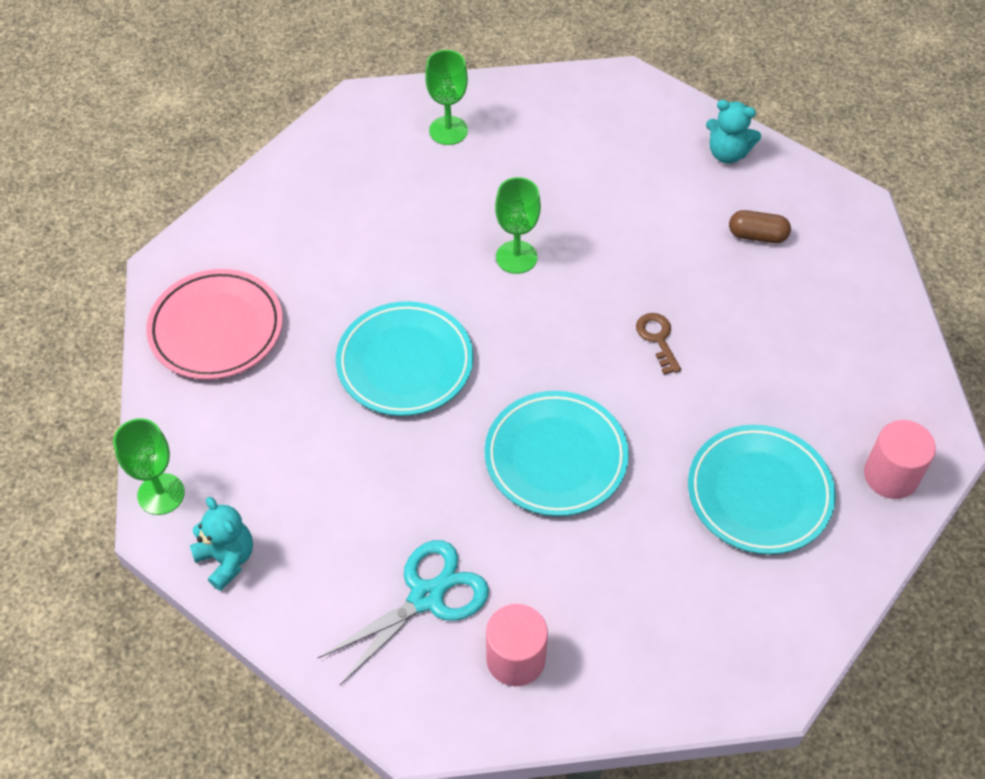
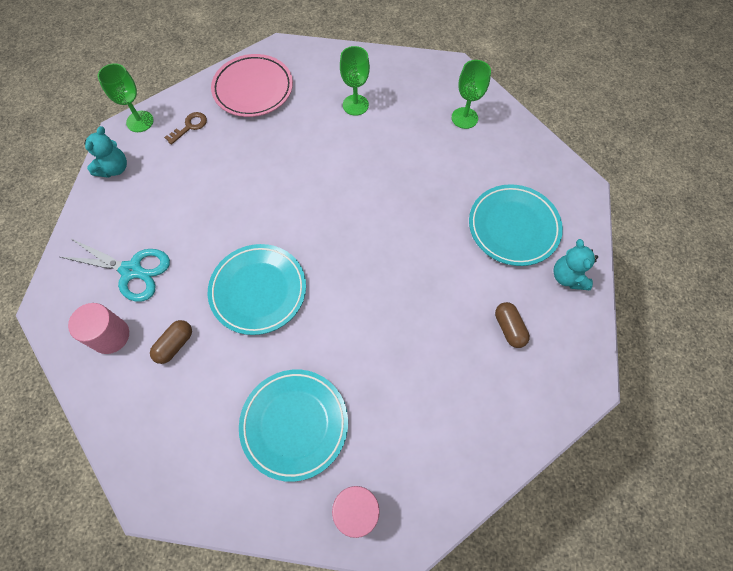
camera: 60 degrees right, 10 degrees up
turquoise plate [336,301,473,416] -> turquoise plate moved to [469,184,563,266]
green goblet [495,177,541,274] -> green goblet moved to [340,46,370,116]
brown key [636,313,681,375] -> brown key moved to [164,112,207,145]
none -> brown capsule [150,320,192,364]

